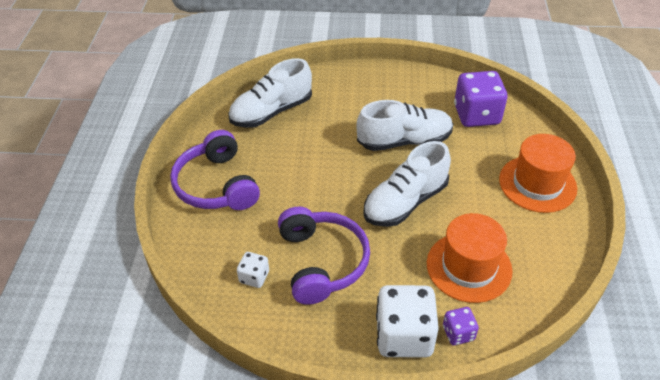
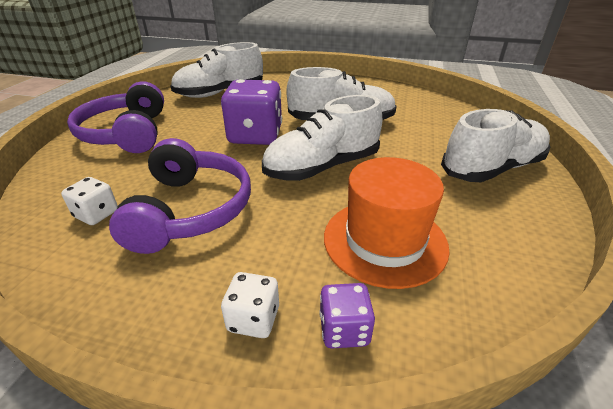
camera: 10 degrees right, 10 degrees down
white dice [376,285,439,358] -> white dice [221,272,279,338], size x0.50
purple dice [454,71,507,127] -> purple dice moved to [221,79,282,145]
orange hat [499,134,577,213] -> white shoe [441,109,550,182]

